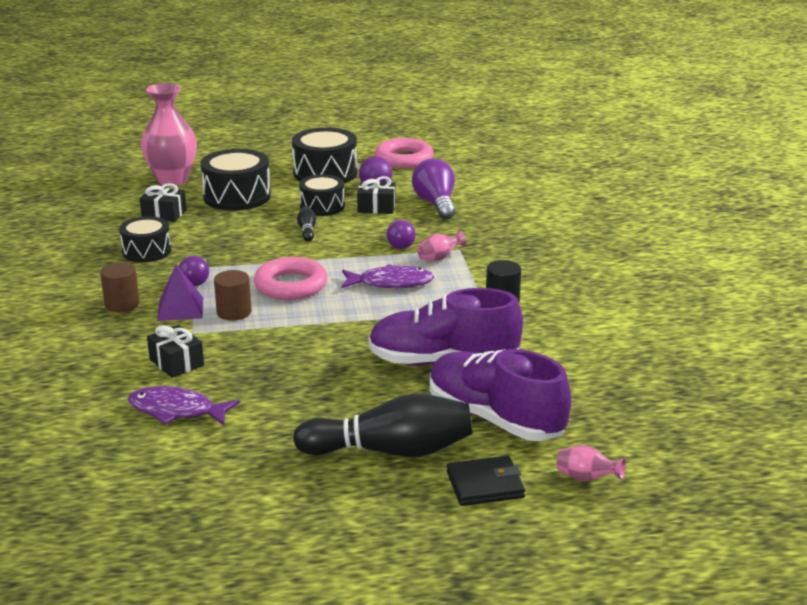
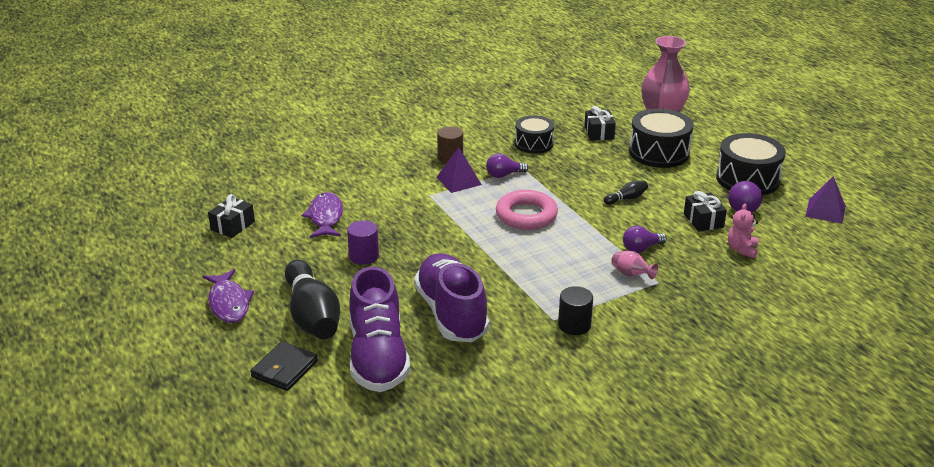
camera: 70 degrees right, 5 degrees up
black gift [147,325,204,378] -> black gift moved to [208,194,255,238]
brown cylinder [214,270,252,321] -> none
black drum [299,174,345,216] -> none
purple fish [341,264,434,288] -> purple fish moved to [203,269,254,323]
pink ring [375,138,434,168] -> purple pyramid [805,176,845,224]
purple light bulb [412,159,455,219] -> pink teddy bear [728,203,758,258]
purple shoe [430,349,571,441] -> purple shoe turned 150 degrees clockwise [349,266,410,392]
black wallet [447,456,525,506] -> black wallet turned 60 degrees clockwise [250,341,318,391]
pink vase [556,445,626,482] -> none
none -> purple cylinder [347,220,379,265]

